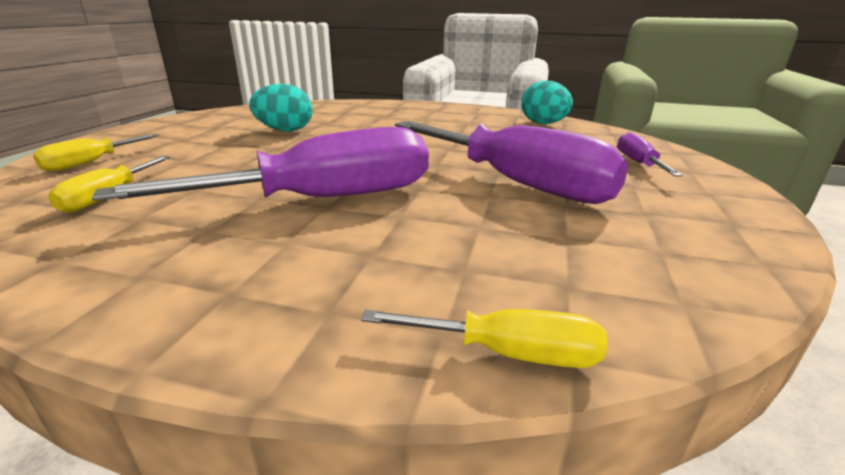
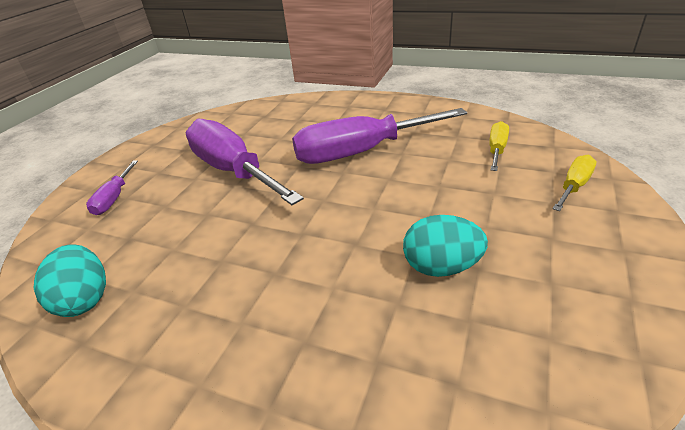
camera: 170 degrees left, 10 degrees up
yellow screwdriver [361,309,608,368] -> none

